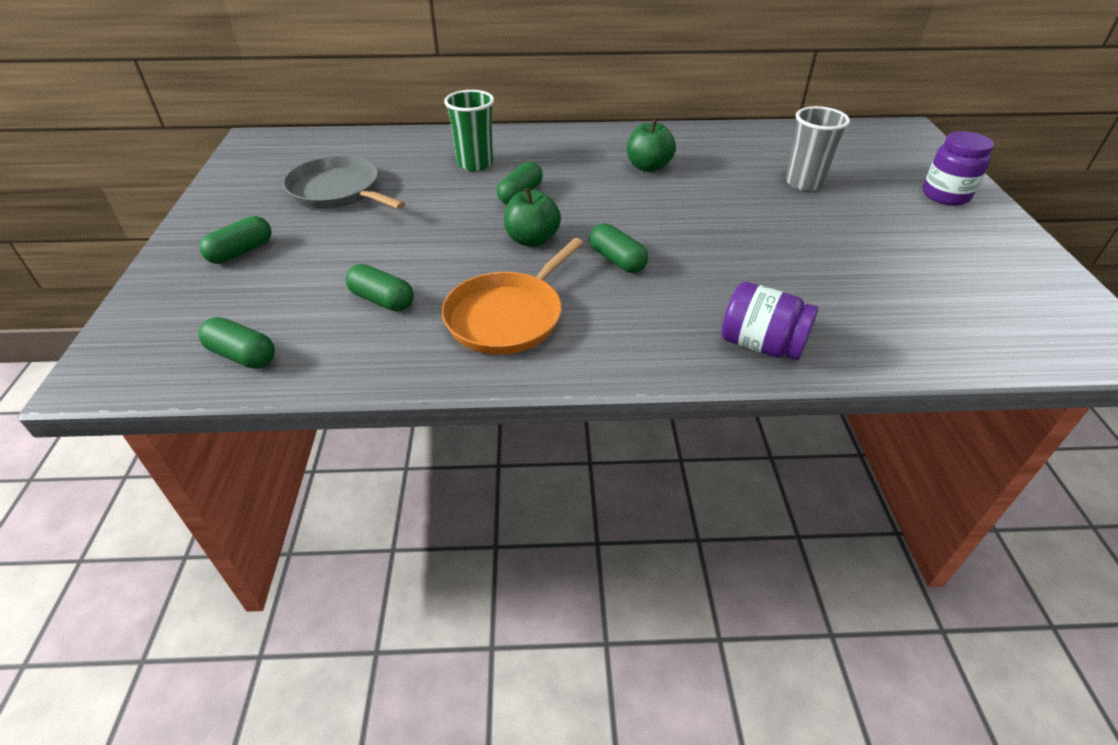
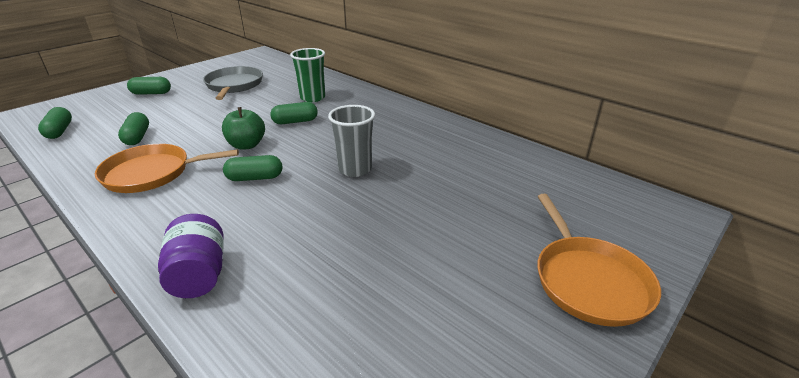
camera: 45 degrees right, 10 degrees down
green capsule [589,223,648,273] -> green capsule turned 75 degrees clockwise [223,155,282,181]
green apple [627,119,676,172] -> none
grey cup [786,106,850,191] -> grey cup moved to [328,105,375,177]
purple jar [923,131,994,205] -> orange pan [537,194,661,327]

